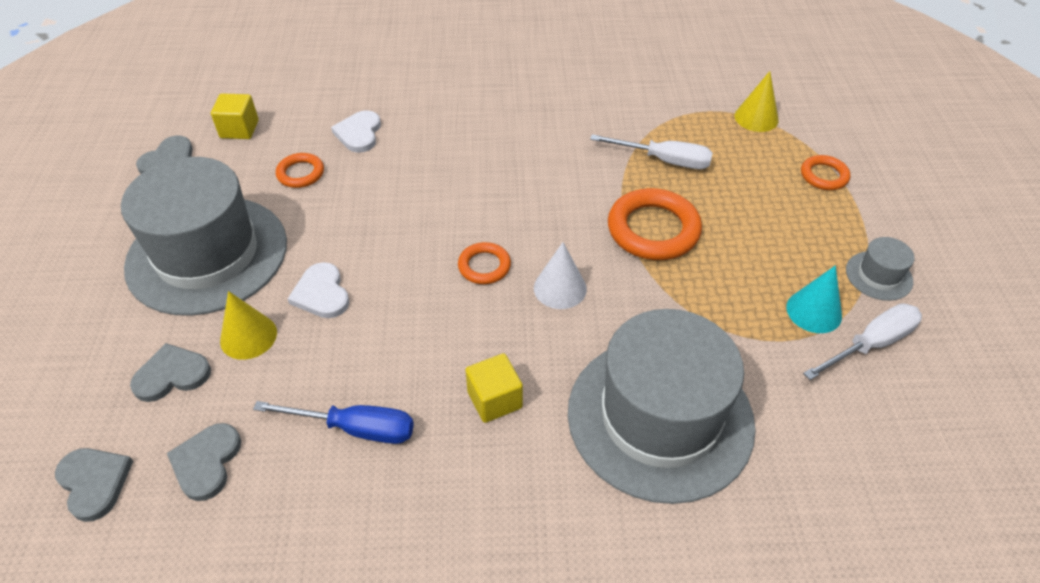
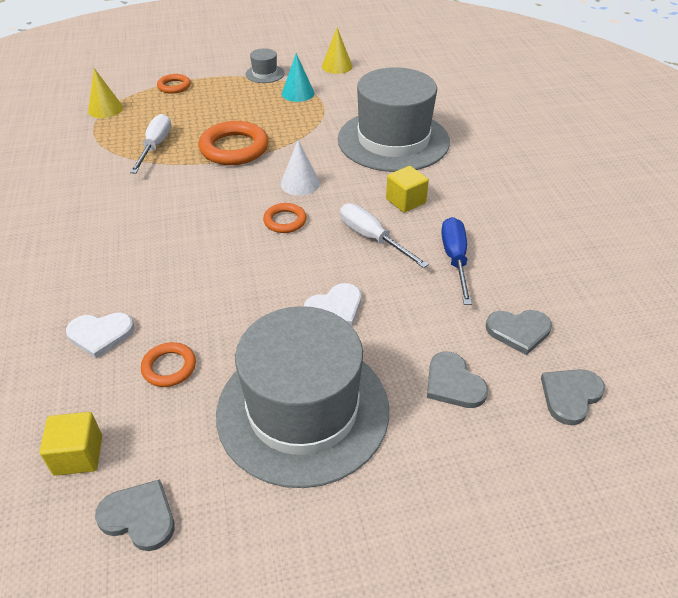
camera: 100 degrees left, 5 degrees down
yellow cone [220,291,277,360] -> yellow cone moved to [322,28,353,74]
white screwdriver [803,303,922,380] -> white screwdriver moved to [340,203,429,268]

